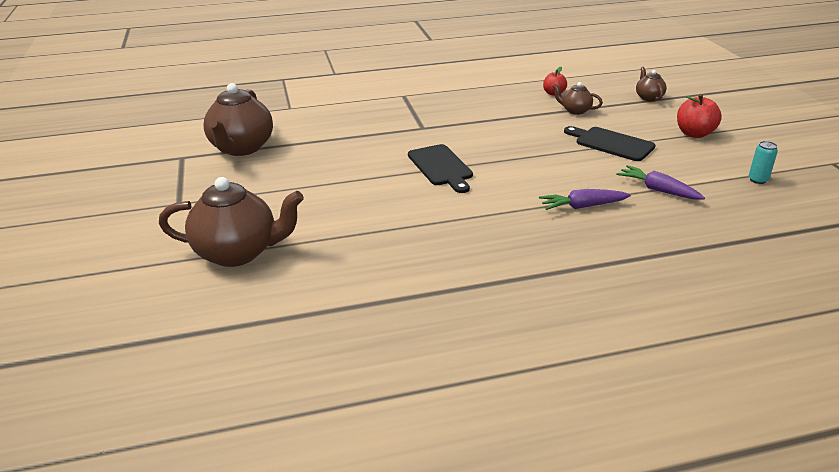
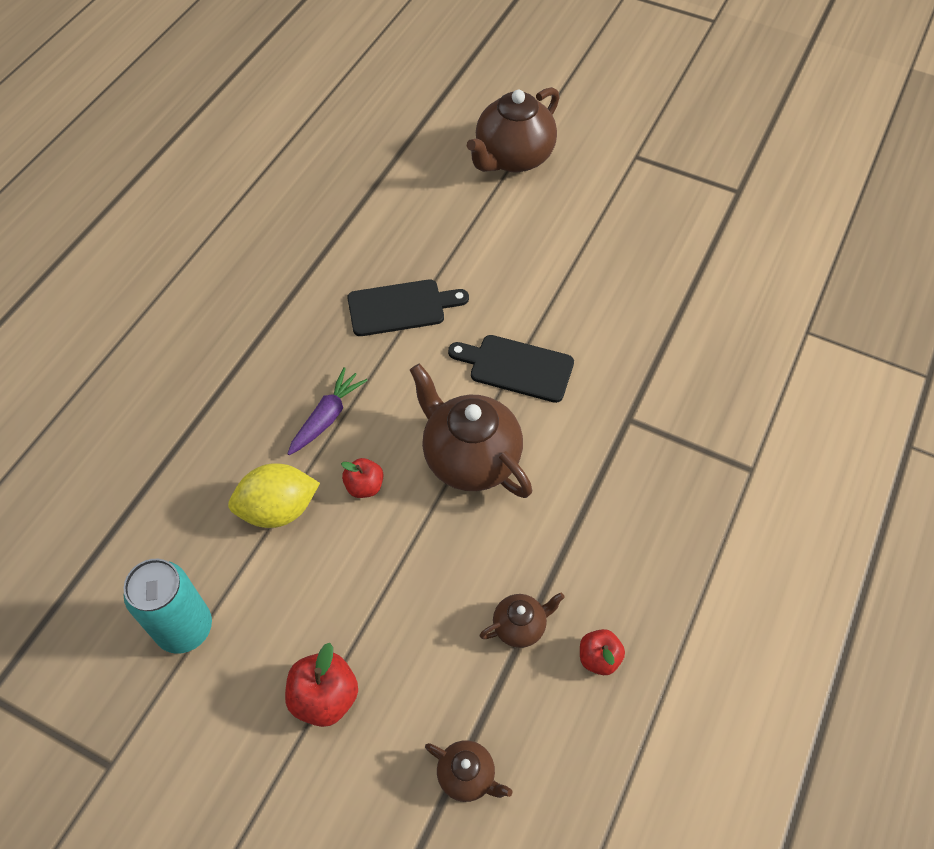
camera: 130 degrees right, 25 degrees up
brown teapot [203,83,273,156] -> brown teapot moved to [410,363,532,498]
black cutting board [564,126,656,161] -> black cutting board moved to [347,279,469,336]
purple carrot [616,165,705,200] -> yellow lemon [228,463,320,528]
turquoise can [749,141,778,184] -> turquoise can [124,559,212,654], size x2.07
none -> red apple [341,458,383,498]

